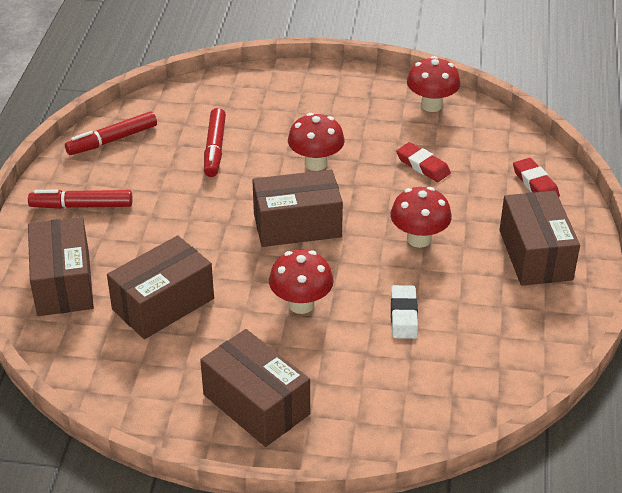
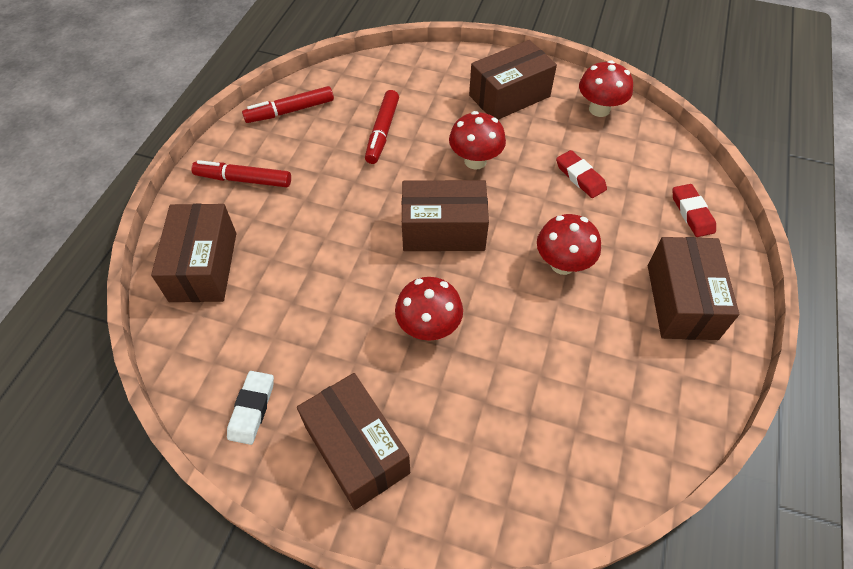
camera: 10 degrees right, 15 degrees up
brown box [107,235,214,339] -> brown box moved to [469,40,557,120]
white eraser [391,285,418,339] -> white eraser moved to [227,371,274,445]

